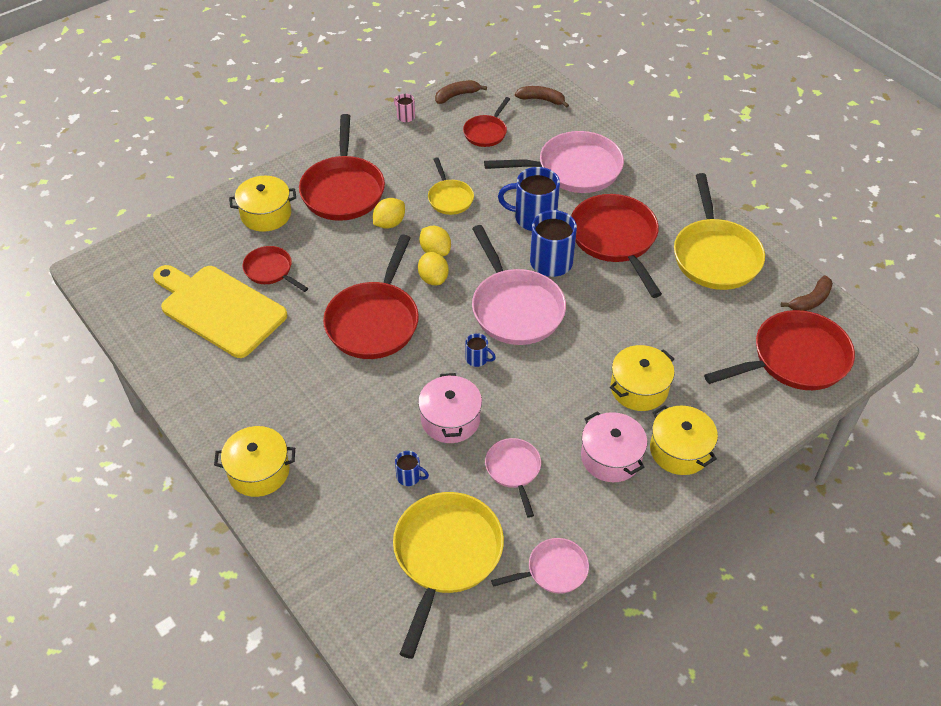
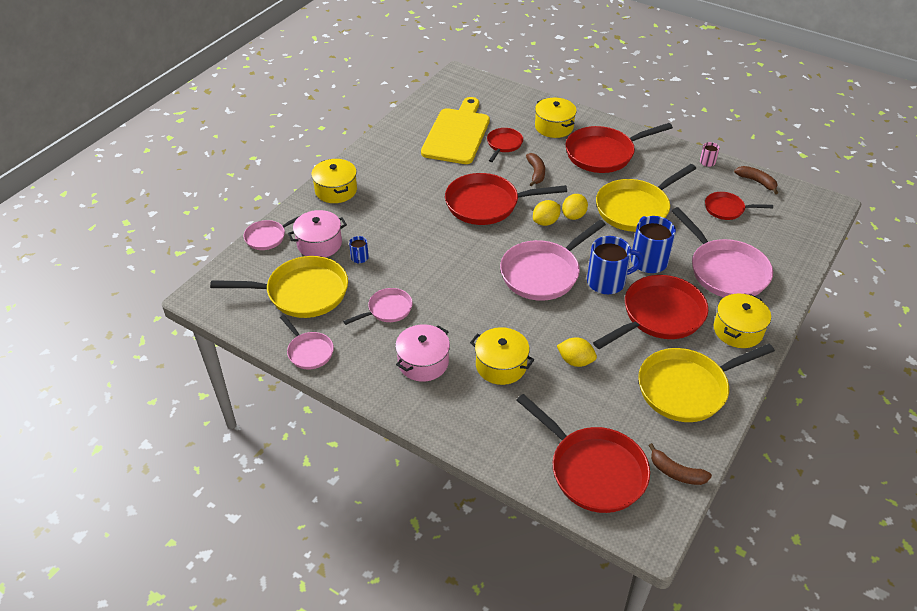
camera: 70 degrees right, 5 degrees down
yellow lemon [373,198,405,229] -> yellow lemon moved to [557,337,597,367]
pink pot [418,373,482,443] -> pink pot moved to [288,210,347,257]
yellow pan [428,157,474,215] -> yellow pan [596,164,696,232], size x1.85
blue mug [465,333,496,367] -> none
brown banana [515,86,569,108] -> brown banana moved to [526,153,545,186]
yellow pot [650,405,718,475] -> yellow pot moved to [714,293,771,348]
none -> pink pan [244,215,301,250]

